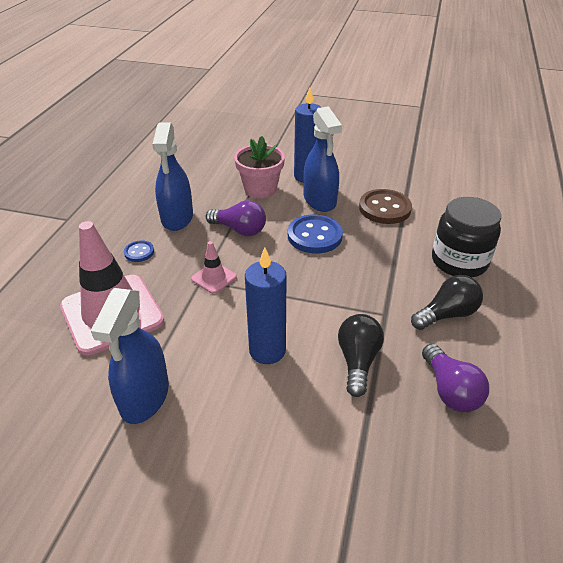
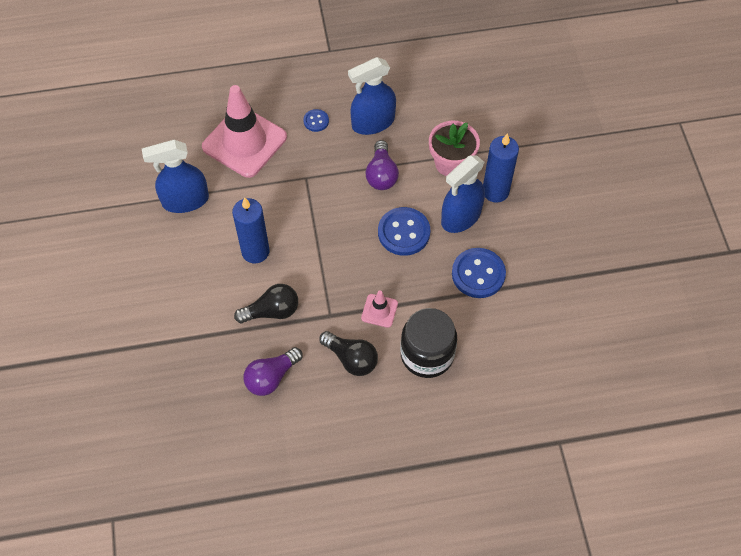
camera: 65 degrees right, 20 degrees up
pink traffic cone [191,241,237,294] -> pink traffic cone moved to [361,290,398,328]
brown button [359,189,412,224] -> blue button [452,248,506,298]

